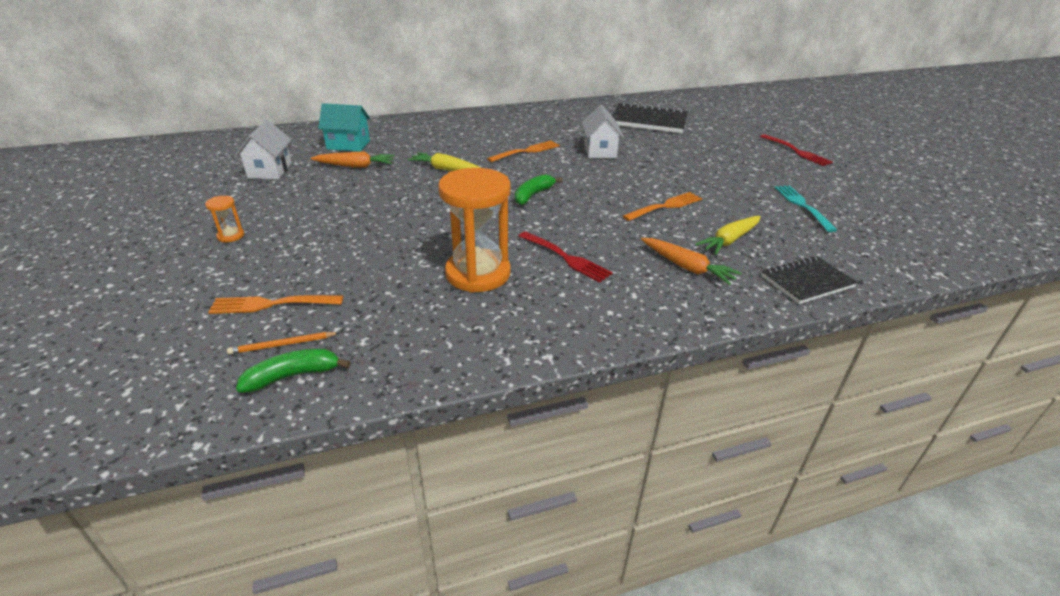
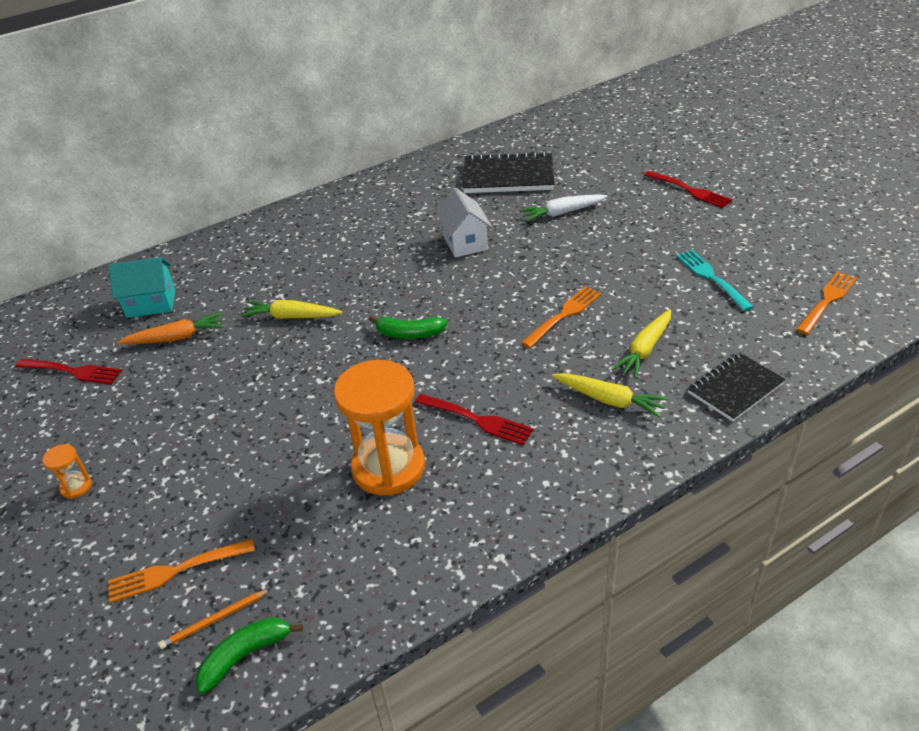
camera: 10 degrees left, 5 degrees up
white house [235,120,292,179] -> red fork [15,359,122,385]
orange fork [487,141,560,162] -> orange fork moved to [796,271,857,335]
green banana [515,174,563,205] -> green banana turned 105 degrees counterclockwise [369,315,448,339]
orange carrot [641,238,742,285] -> yellow carrot [552,373,669,418]
none -> white carrot [519,194,607,222]

